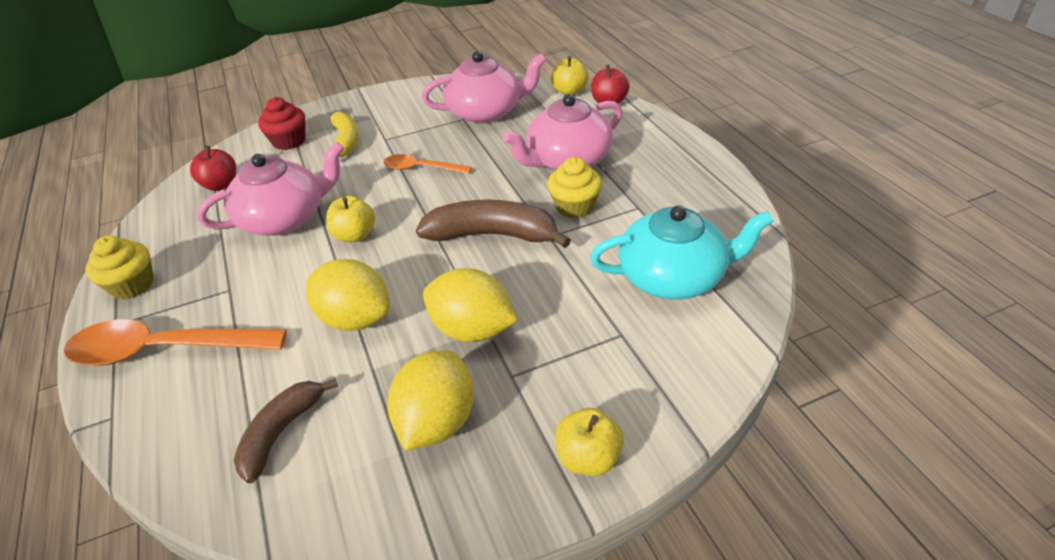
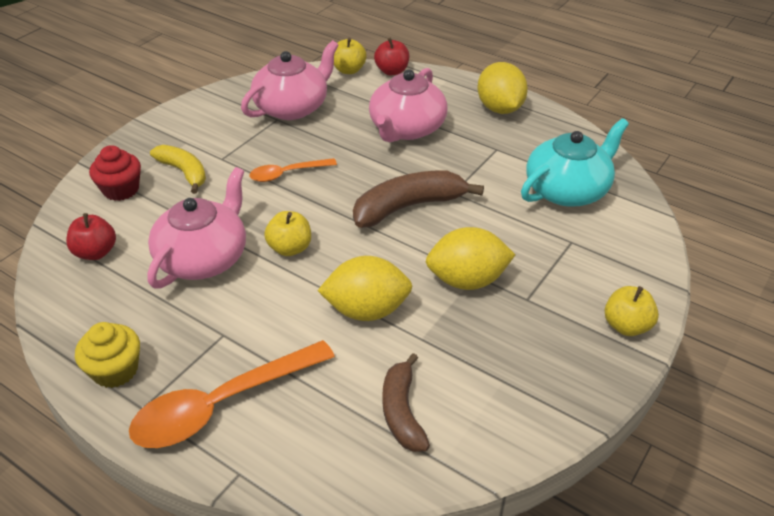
camera: 35 degrees left, 0 degrees up
yellow lemon [387,350,474,450] -> yellow lemon moved to [478,62,528,114]
yellow cupcake [547,157,602,218] -> none

